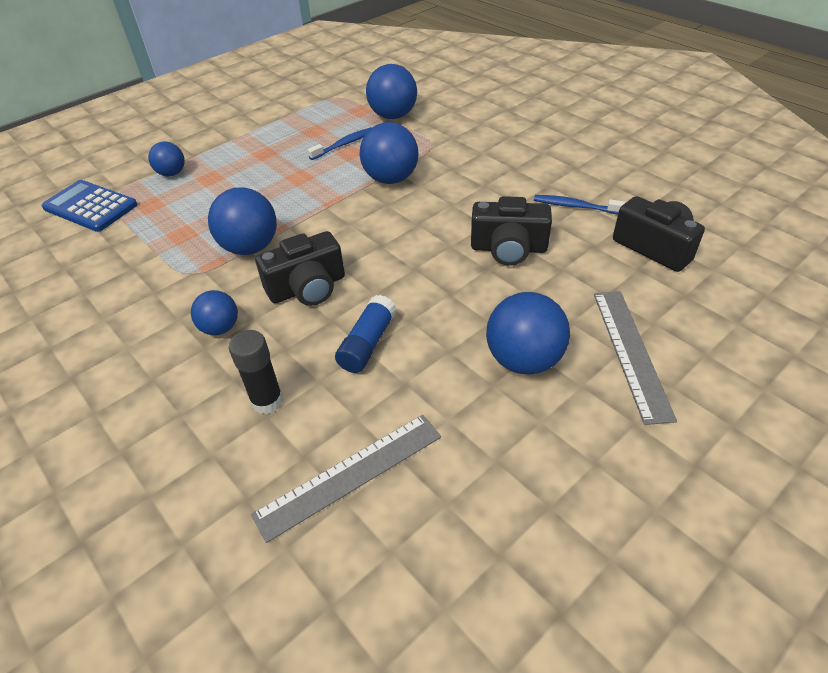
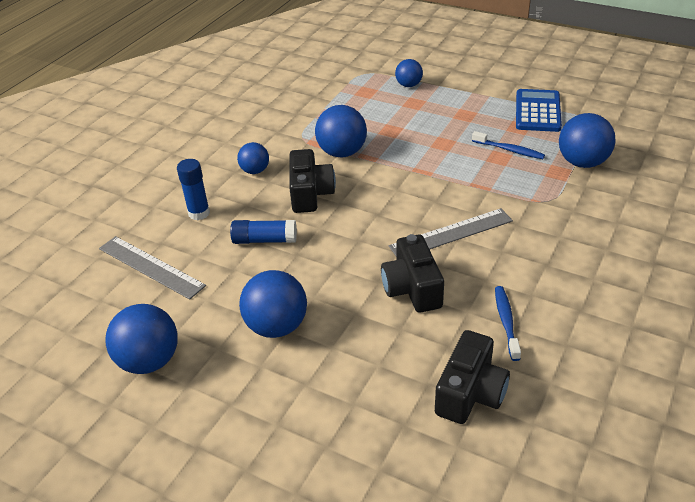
camera: 70 degrees right, 5 degrees down
blue calculator [41,180,138,232] -> blue calculator moved to [516,89,562,132]
black glue stick [229,330,283,414] -> blue glue stick [177,159,210,220]
black camera [255,231,345,306] -> black camera turned 135 degrees counterclockwise [289,149,336,213]
blue ball [360,122,419,184] -> blue ball moved to [105,304,178,374]
grey ruler [594,291,677,425] -> grey ruler moved to [389,208,513,256]

